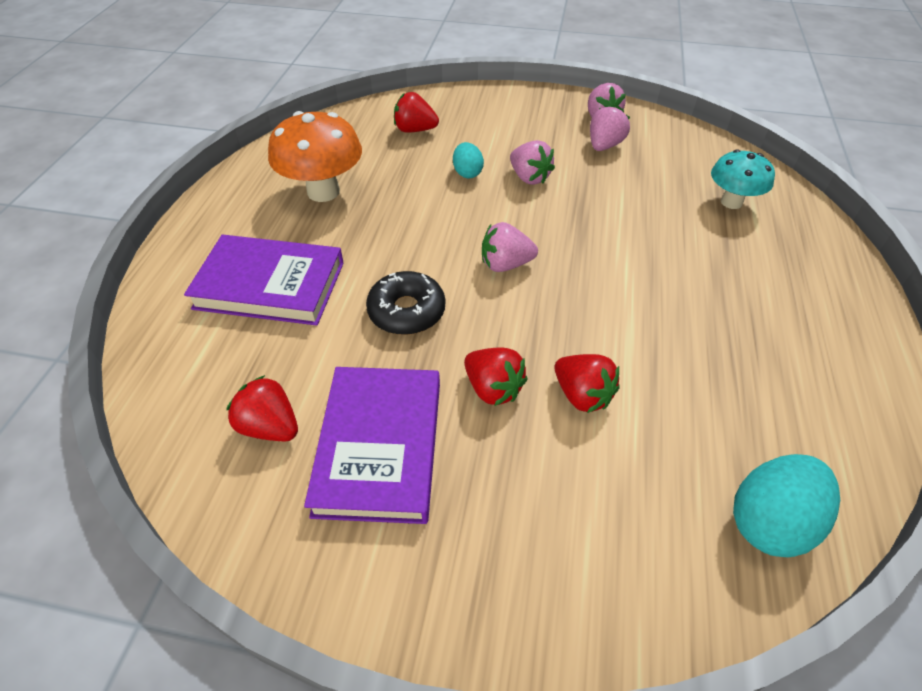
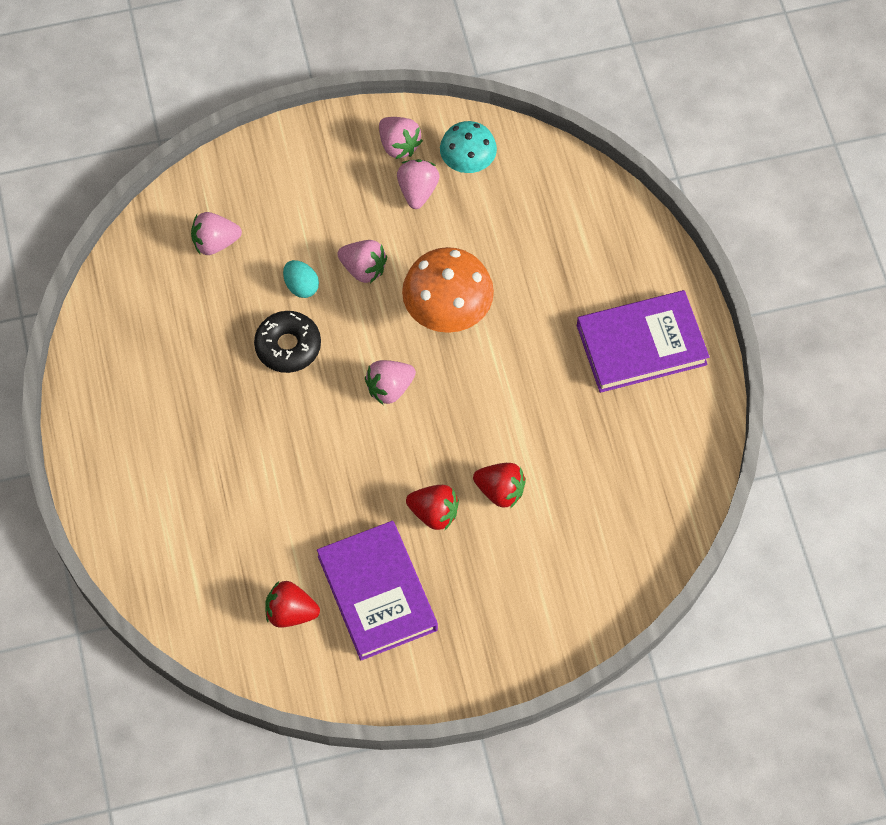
camera: 25 degrees left, 15 degrees up
purple book [184,235,344,326] -> purple book moved to [577,290,710,393]
orange mushroom [268,111,362,202] -> orange mushroom moved to [402,247,494,333]
black donut [366,271,445,335] -> black donut moved to [254,311,321,373]
red strawberry [394,92,439,133] -> pink strawberry [191,212,242,255]
turquoise mushroom [711,150,775,209] -> turquoise mushroom moved to [440,121,497,173]
turquoise egg [733,454,840,557] -> none

